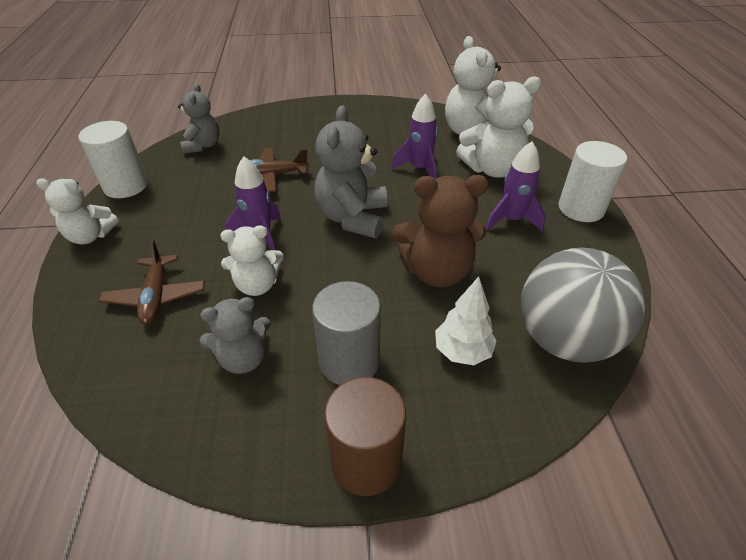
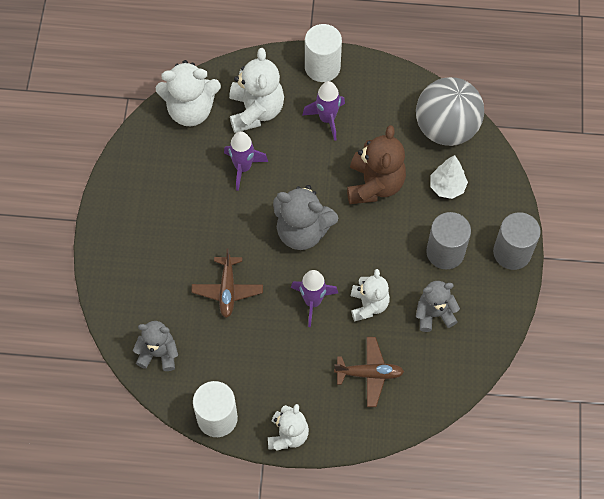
camera: 80 degrees left, 20 degrees up
grey teddy bear [199,297,271,374] -> grey teddy bear turned 90 degrees counterclockwise [416,281,460,332]
brown cylinder [324,377,406,496] -> grey cylinder [493,212,541,270]

